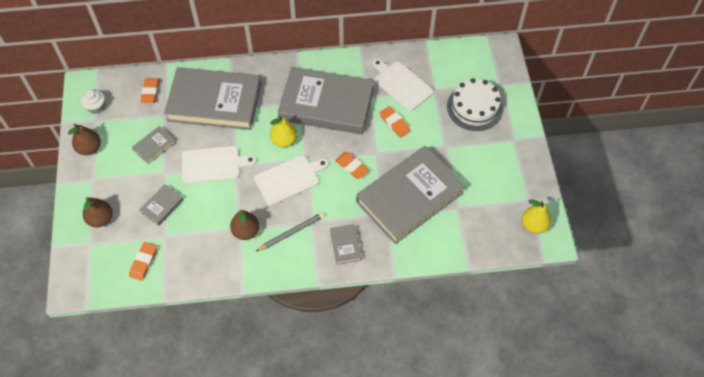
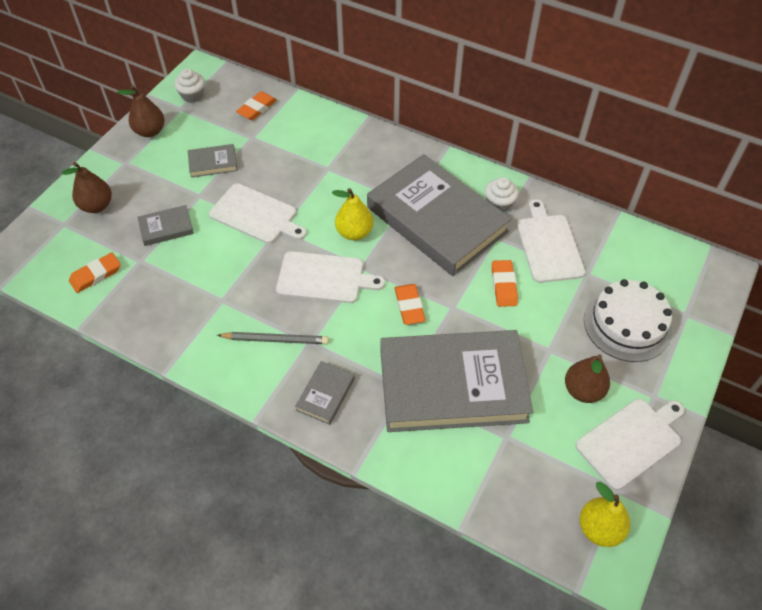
camera: 35 degrees right, 5 degrees down
grey book [164,67,261,130] -> none
brown pear [230,210,260,240] -> brown pear moved to [565,354,610,403]
none -> white cupcake [485,177,519,212]
none -> white cutting board [575,399,685,490]

